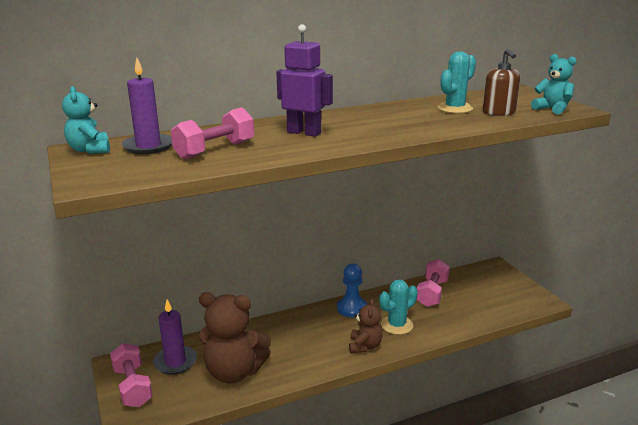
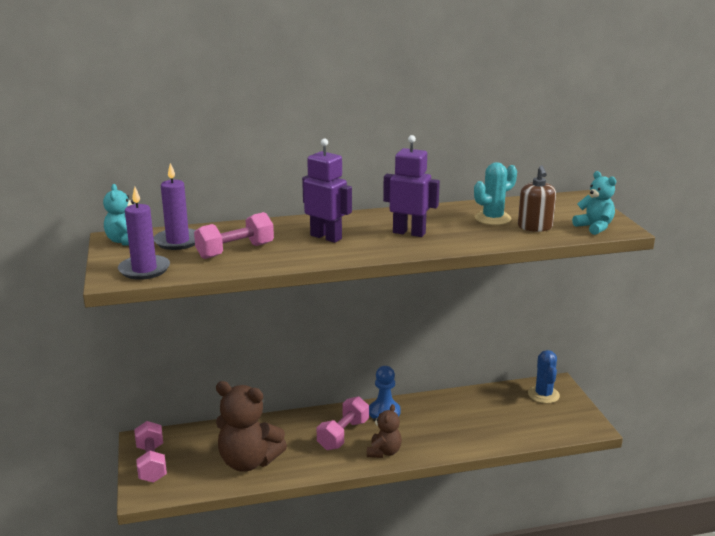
camera: 10 degrees right, 0 degrees up
purple candle [153,300,197,375] -> purple candle moved to [118,187,170,280]
turquoise cactus [379,279,418,335] -> none
pink dumbbell [417,259,450,307] -> pink dumbbell moved to [317,396,369,450]
none -> purple robot [383,135,440,237]
none -> blue cactus [528,350,560,403]

